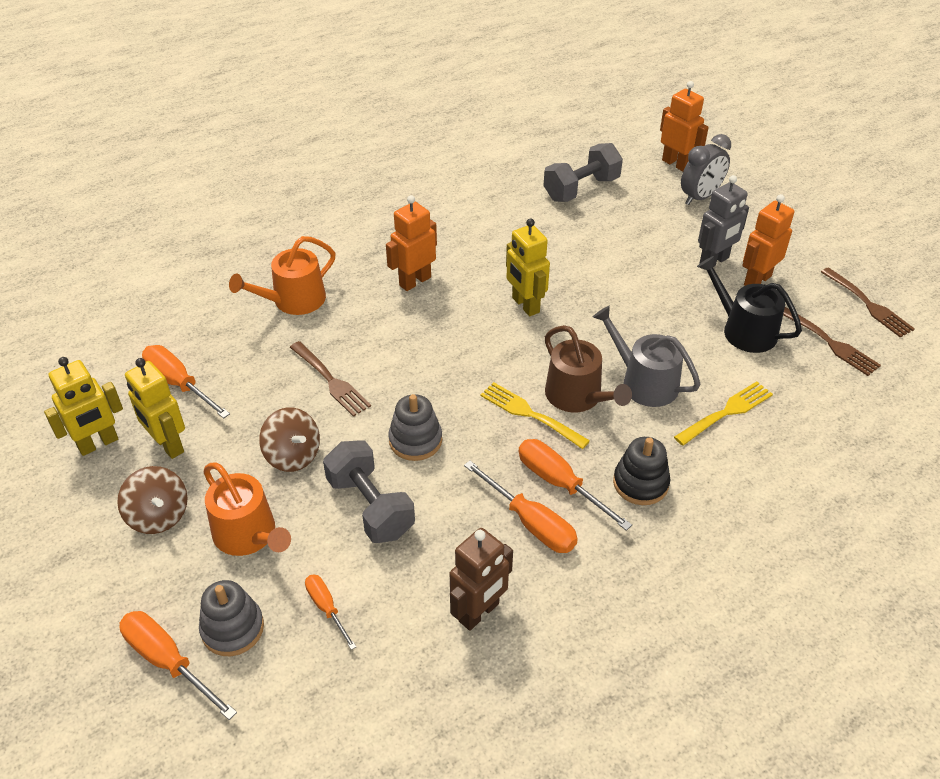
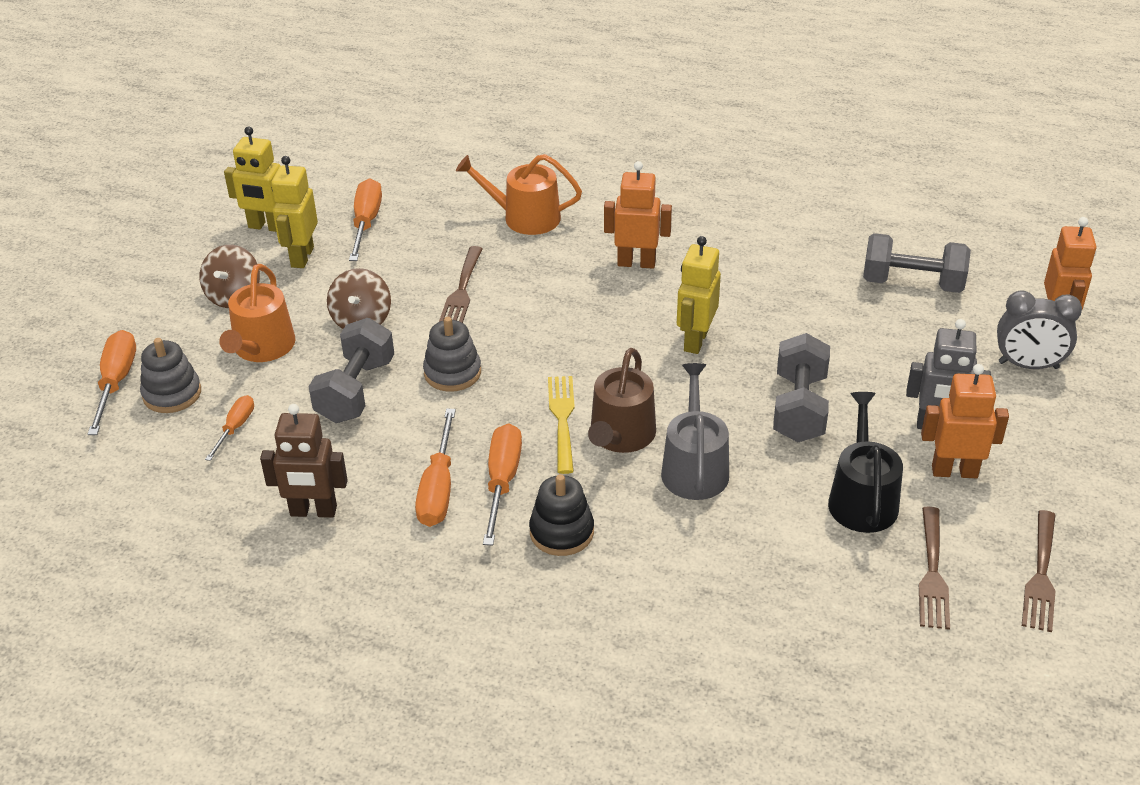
camera: 50 degrees right, 5 degrees down
yellow fork [674,381,773,446] -> none
none -> grey dumbbell [773,333,830,442]

